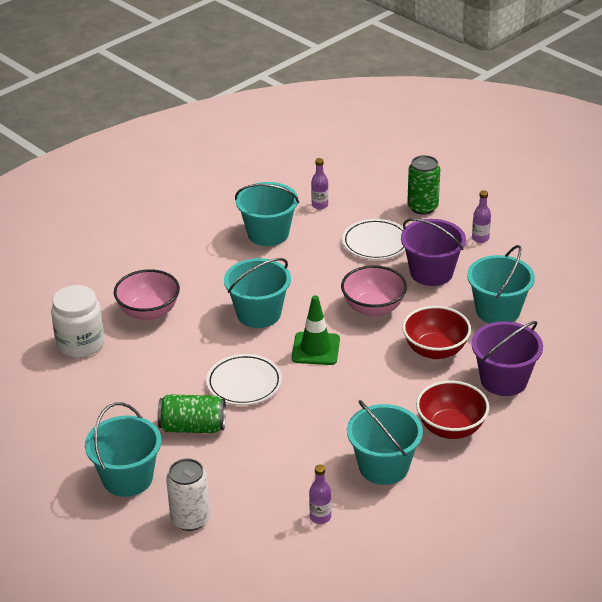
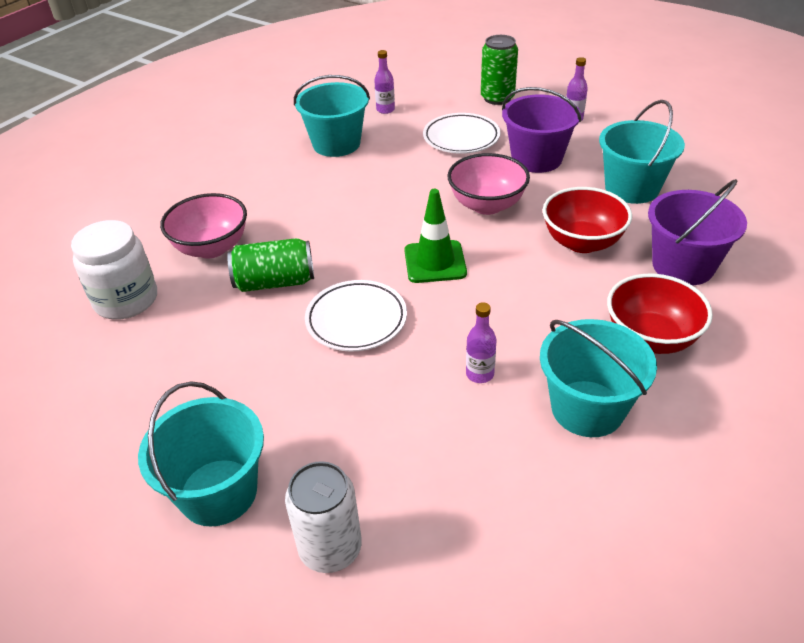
camera: 10 degrees left, 5 degrees up
green can [158,394,226,433] -> green can moved to [227,238,314,292]
turquoise bucket [224,258,291,328] -> none
purple bottle [309,465,331,524] -> purple bottle moved to [466,302,496,383]

